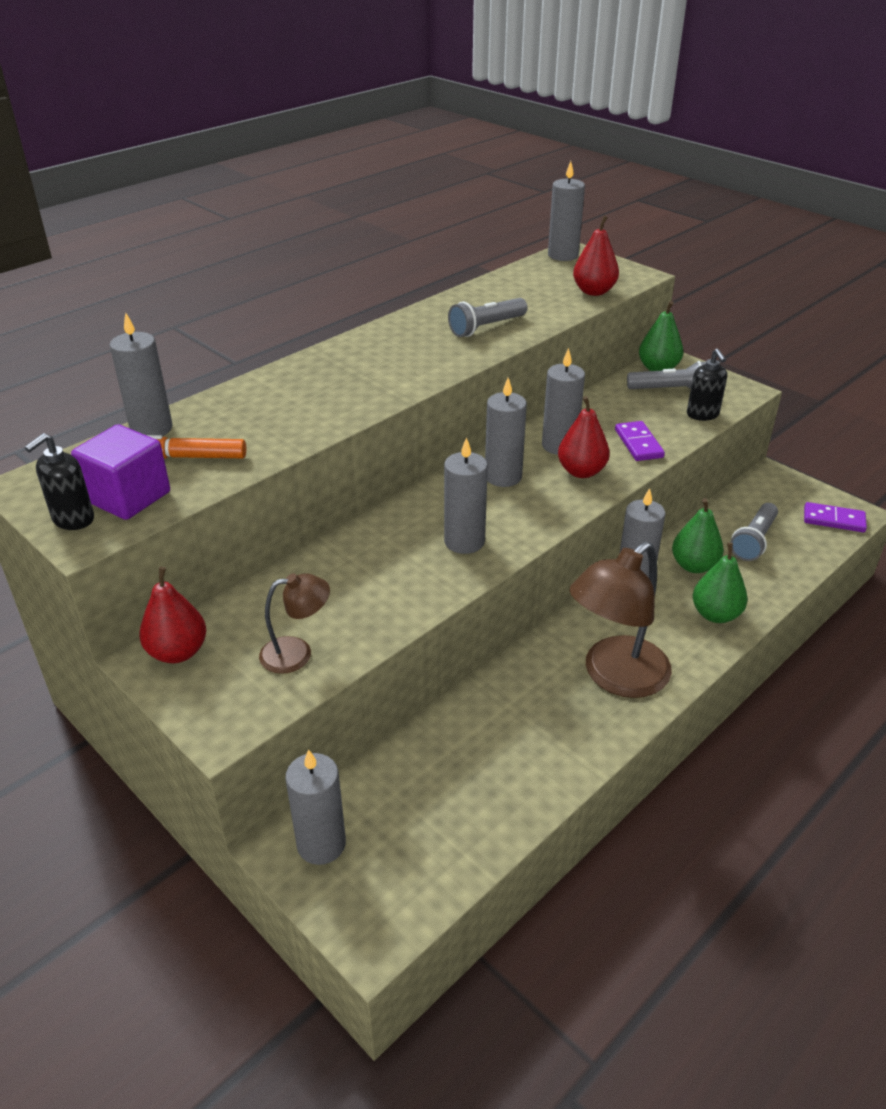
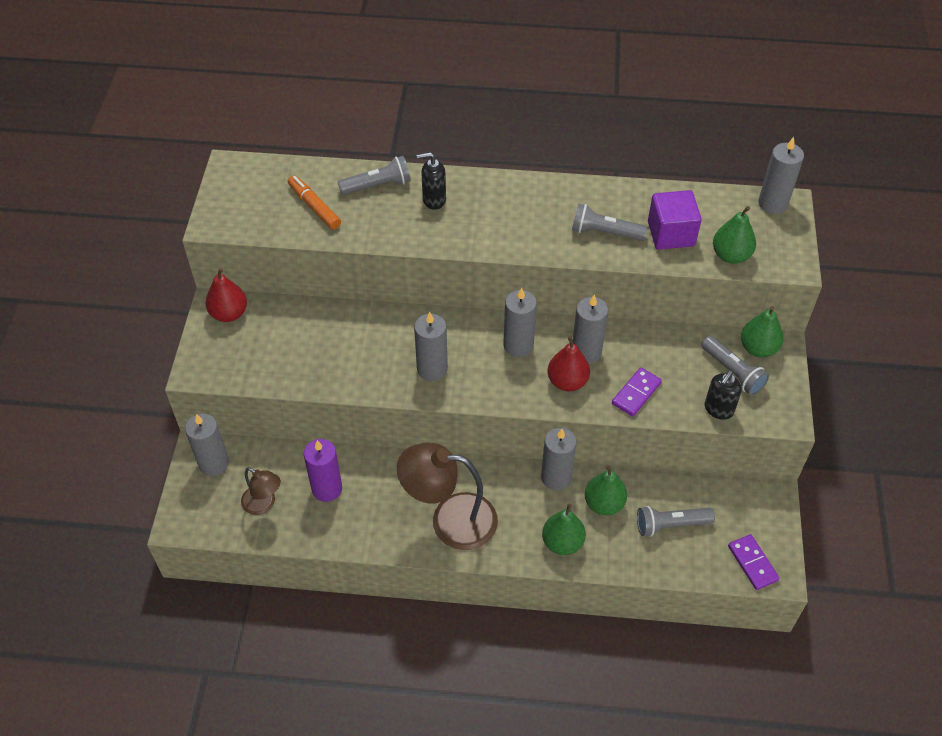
camera: 50 degrees right, 15 degrees up
black soap dispenser [25,433,94,530] -> black soap dispenser moved to [417,152,446,210]
purple cube [71,424,170,520] -> purple cube moved to [648,190,702,250]
grey candle [110,312,173,436] -> none
brown lamp [259,573,330,674] -> brown lamp moved to [241,467,281,515]
red pear [573,216,619,296] -> green pear [713,206,756,264]
none -> purple candle [304,439,342,502]
none -> grey flashlight [338,156,411,195]

